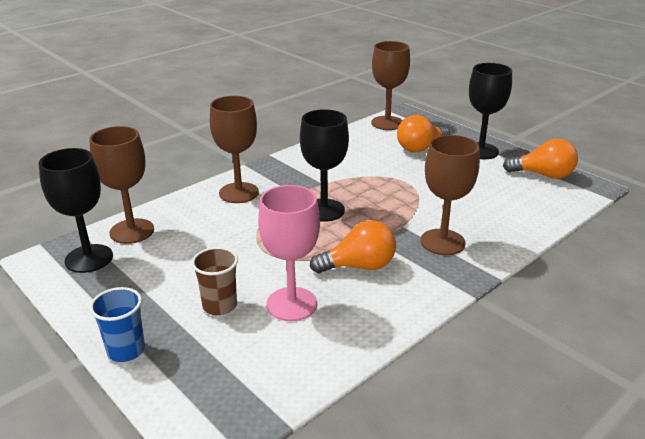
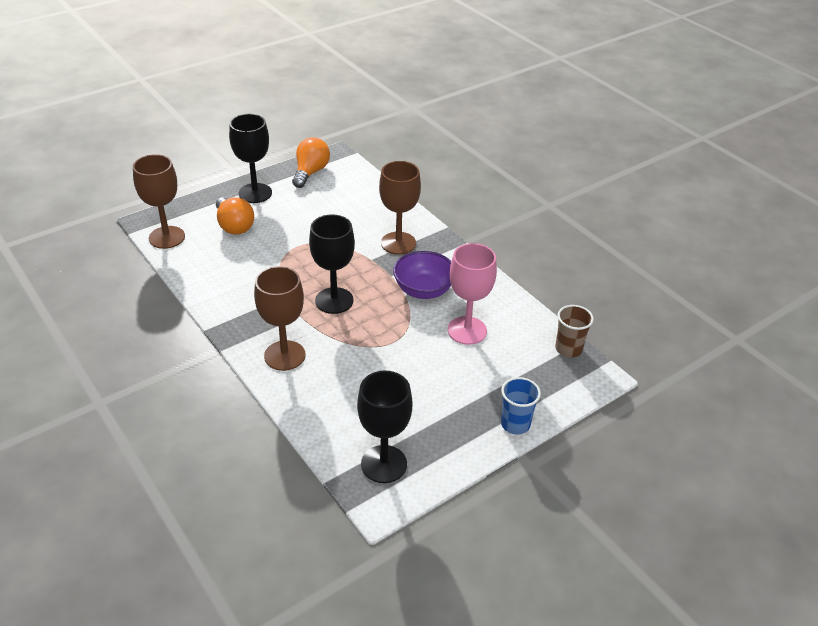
camera: 85 degrees left, 10 degrees up
brown goblet [89,126,154,244] -> none
brown cup [192,247,238,315] -> brown cup moved to [555,305,594,358]
orange light bulb [310,220,396,273] -> purple bowl [393,251,451,299]

